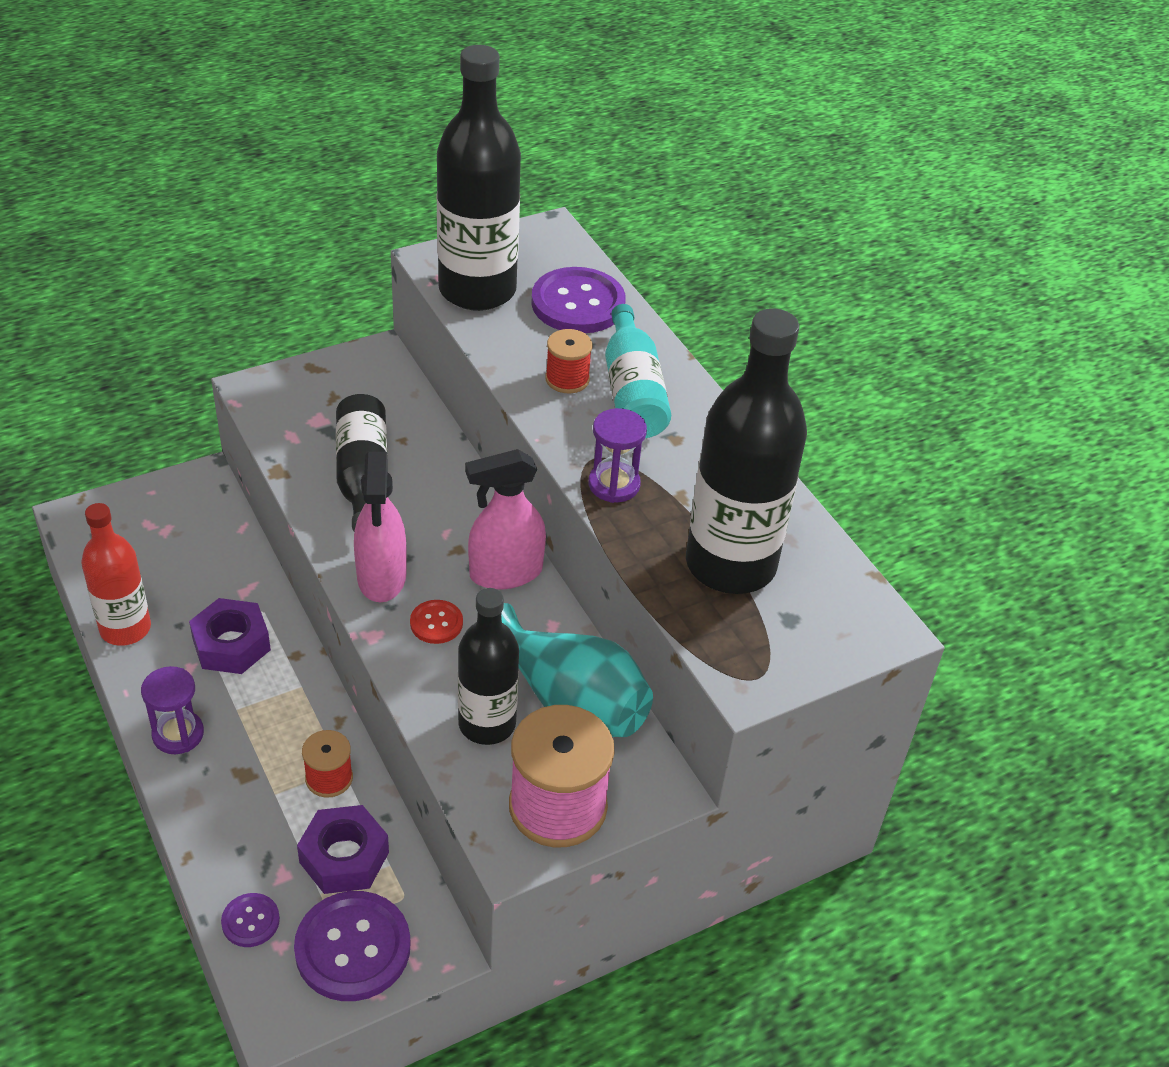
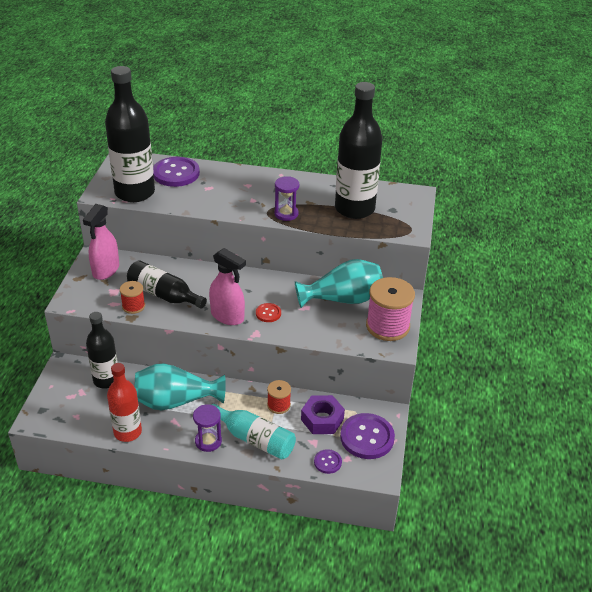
camera: 50 degrees left, 5 degrees down
purple nut [189,598,271,674] -> turquoise vase [134,363,226,411]
black bottle [458,588,519,745] -> black bottle moved to [86,312,118,389]
pink spray bottle [465,449,546,590] -> pink spray bottle moved to [83,204,119,280]
red spool [545,329,592,393] -> red spool moved to [120,281,145,314]
turquoise bottle [605,304,671,438] -> turquoise bottle moved to [212,404,296,459]

